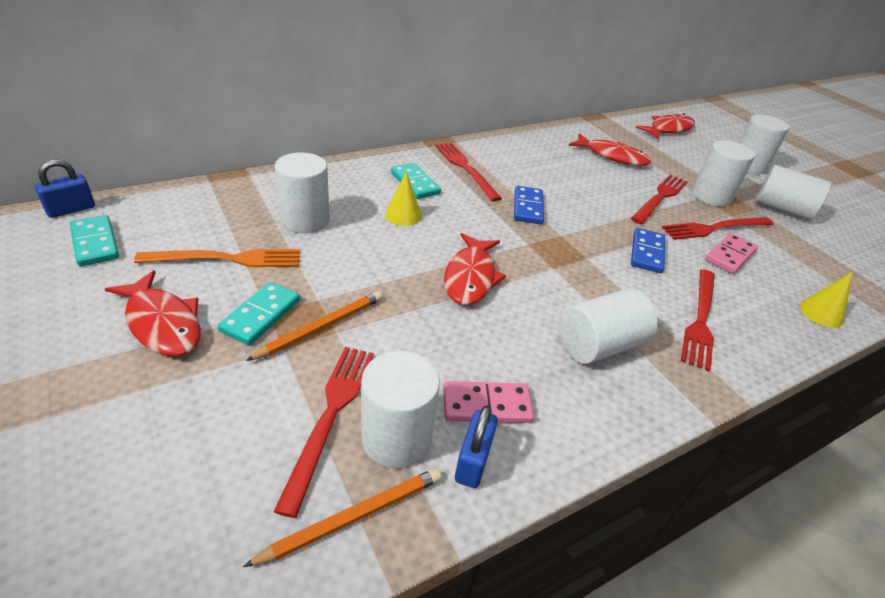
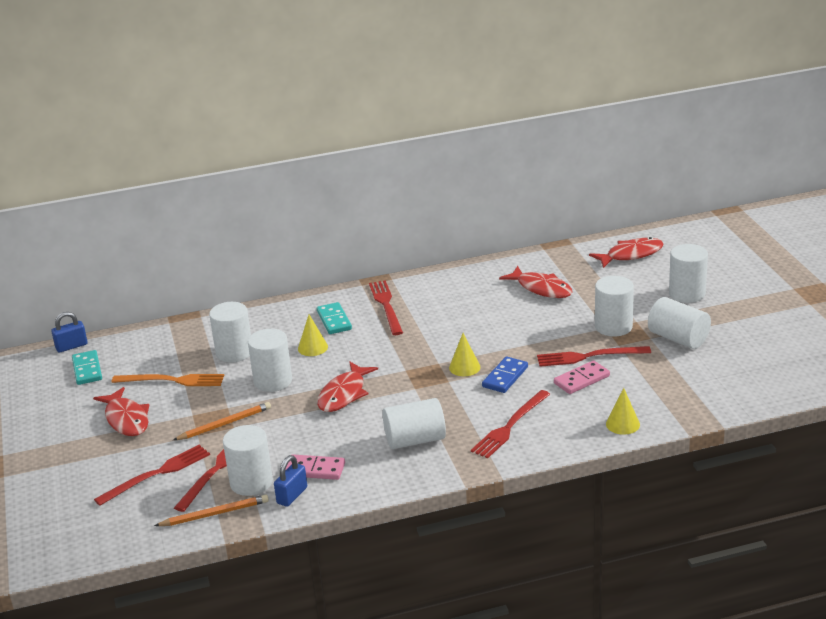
camera: 20 degrees right, 10 degrees down
turquoise domino [218,282,300,345] -> none
blue domino [514,186,544,224] -> none
red fork [631,175,688,224] -> red fork moved to [94,445,210,506]
none -> white cylinder [248,329,292,392]
none -> yellow cone [449,333,480,376]

